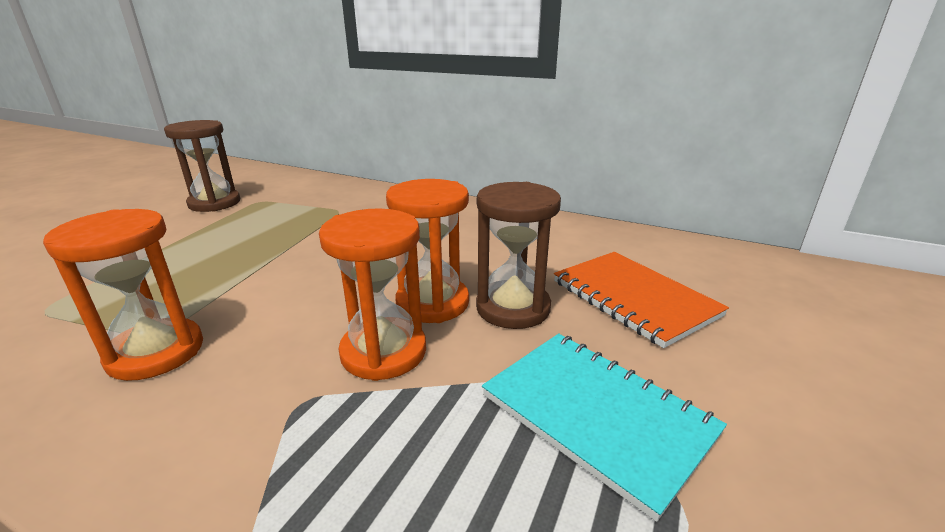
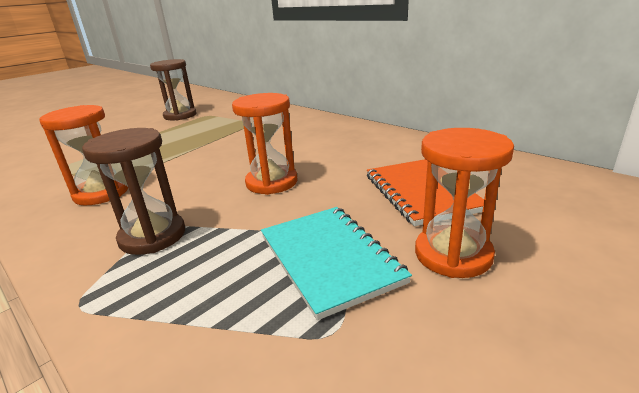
camera: 20 degrees right, 0 degrees up
orange hourglass [319,208,426,381] -> orange hourglass moved to [415,128,514,278]
brown hourglass [476,182,561,329] -> brown hourglass moved to [82,128,185,255]

